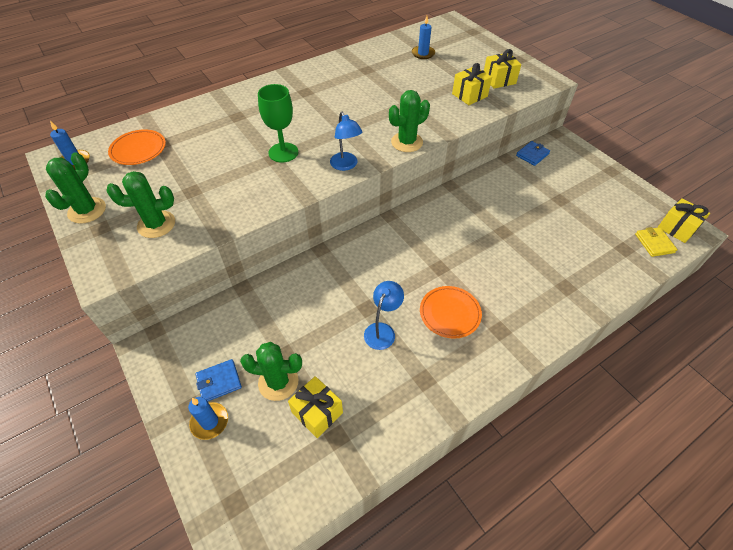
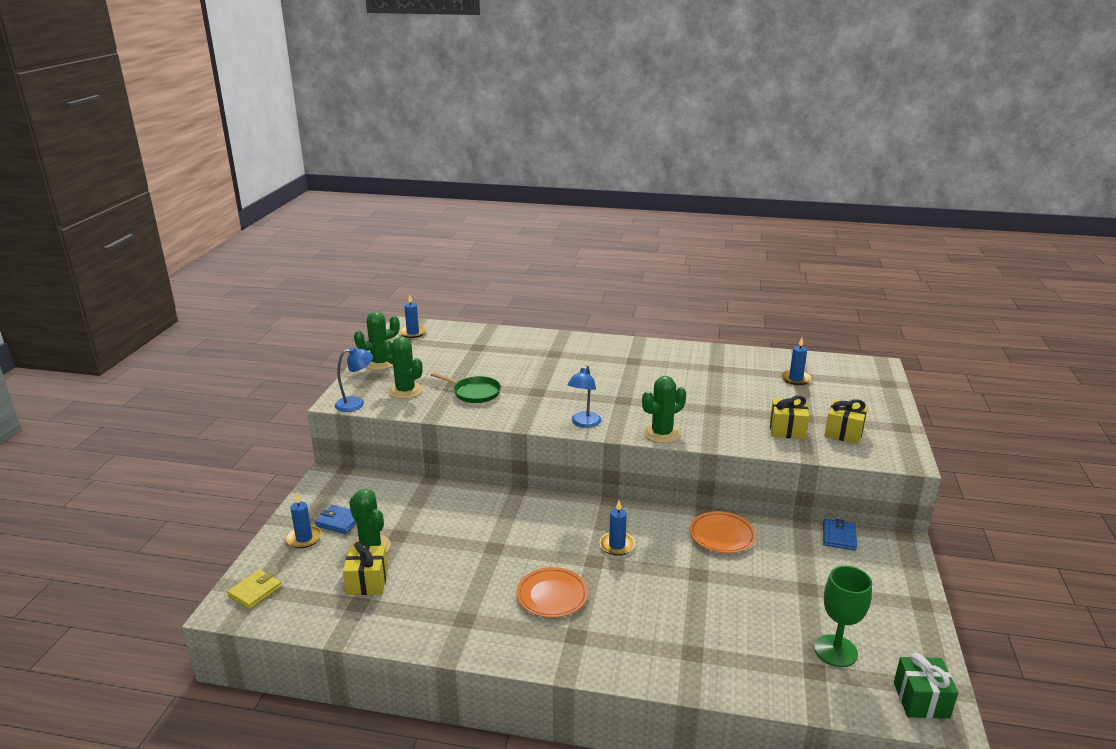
camera: 45 degrees right, 25 degrees down
orange plate [108,129,166,165] -> orange plate moved to [690,511,756,553]
green goblet [258,84,298,163] -> green goblet moved to [814,566,872,667]
blue lamp [364,281,404,350] -> blue lamp moved to [335,347,373,412]
green cactus [389,90,430,152] -> green cactus turned 45 degrees counterclockwise [642,376,686,443]
blue wallet [516,141,550,166] -> blue wallet turned 75 degrees counterclockwise [823,519,857,551]
yellow wallet [635,227,678,257] -> yellow wallet moved to [227,570,282,609]
yellow gift [658,198,710,243] -> green gift [894,653,958,719]
none -> green pan [431,372,501,403]
none -> blue candle [600,501,635,556]

